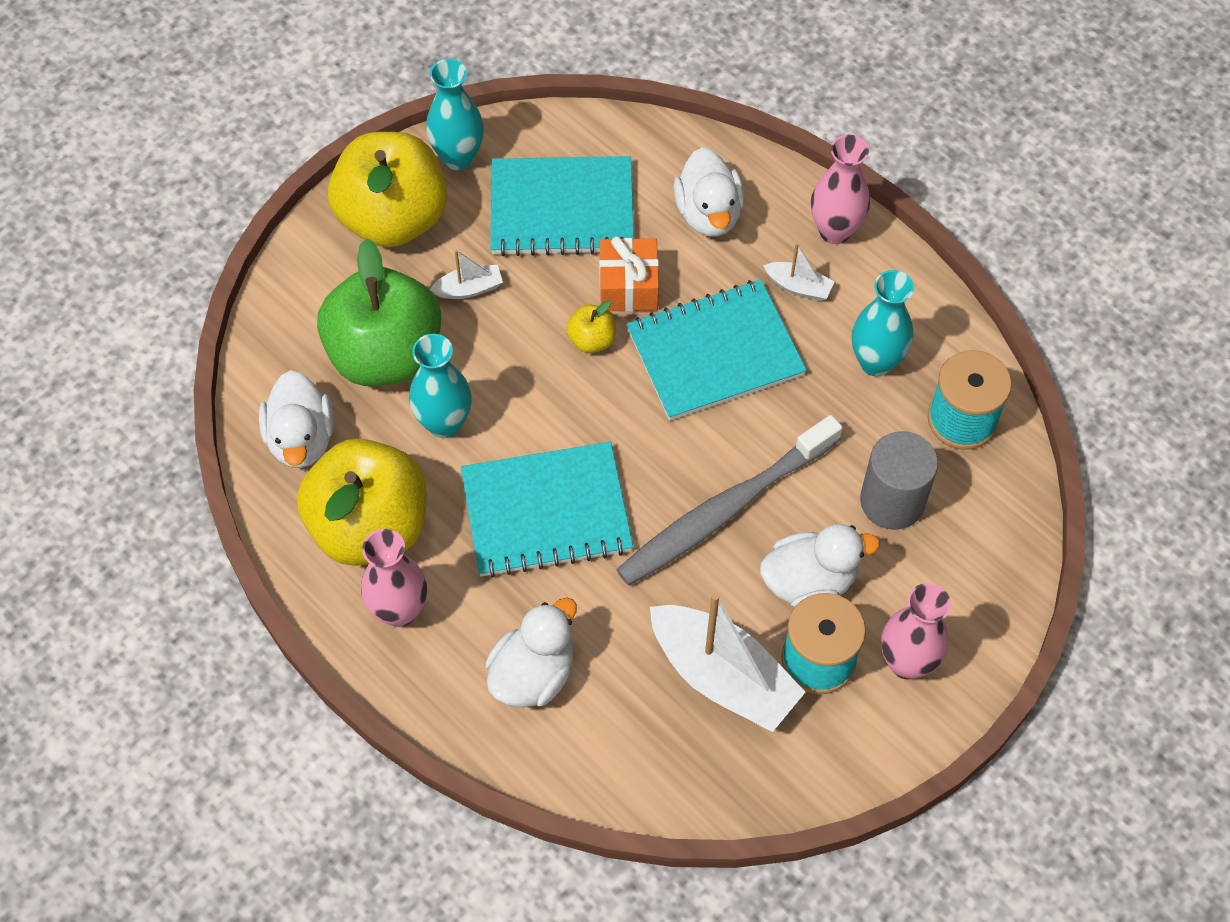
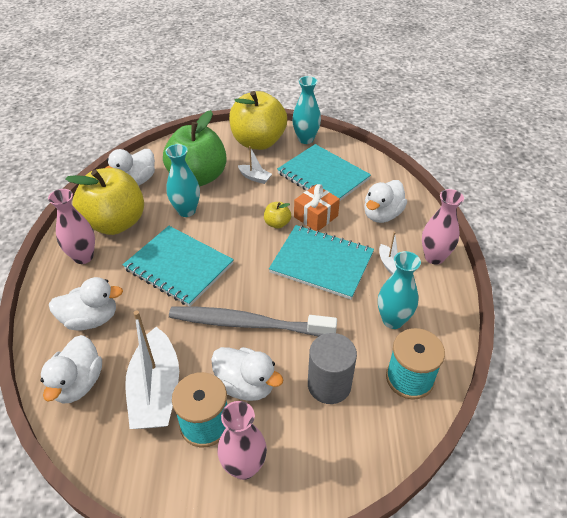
camera: 45 degrees right, 15 degrees down
none -> white duck [41,335,102,404]

